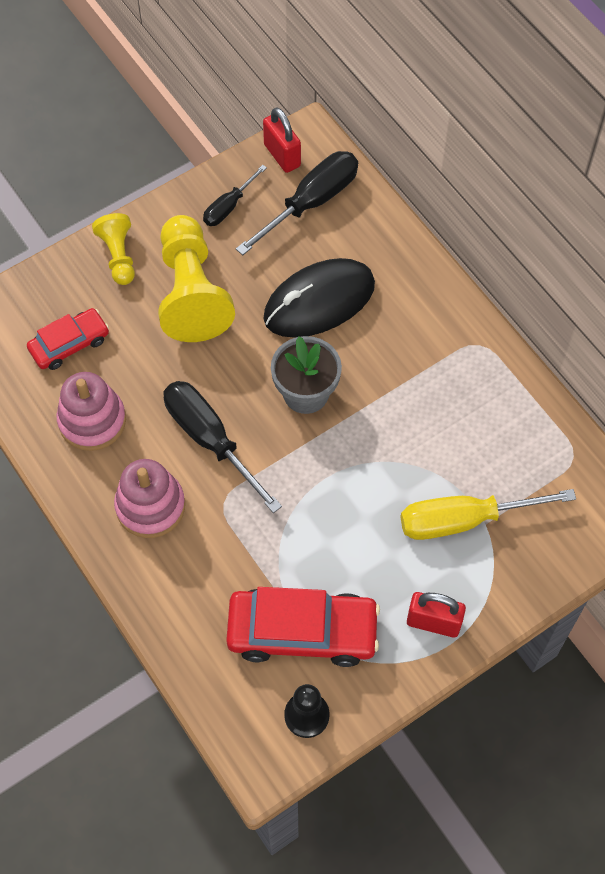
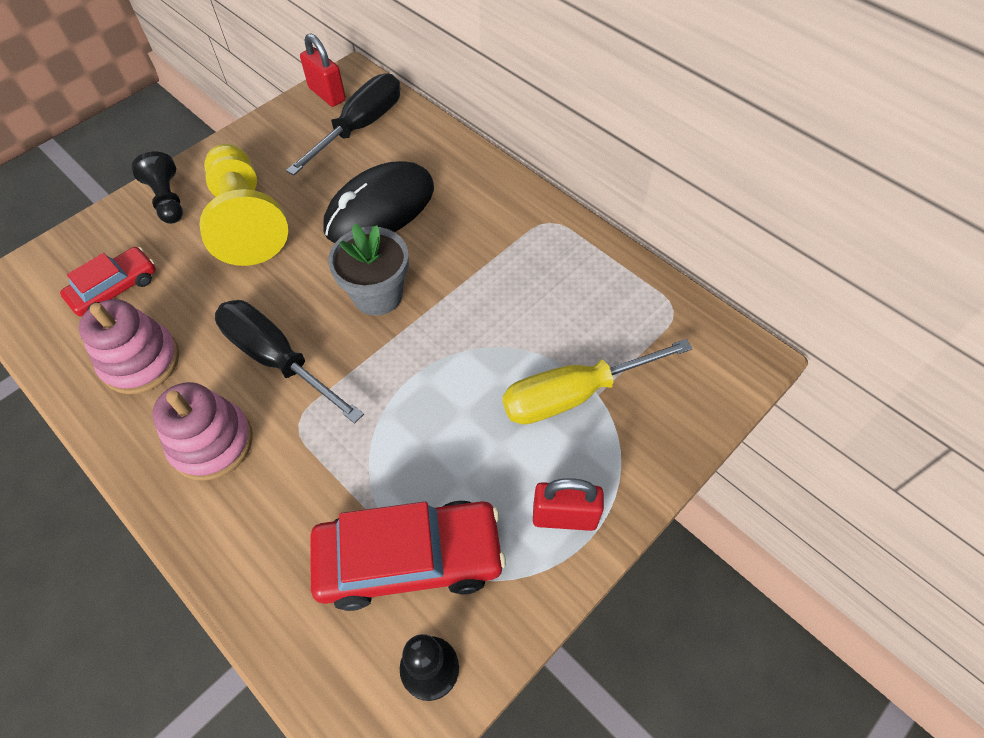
camera: 10 degrees left, 5 degrees down
yellow pawn [92,213,135,285] -> black pawn [131,151,183,224]
black screwdriver [203,165,267,226] -> none

